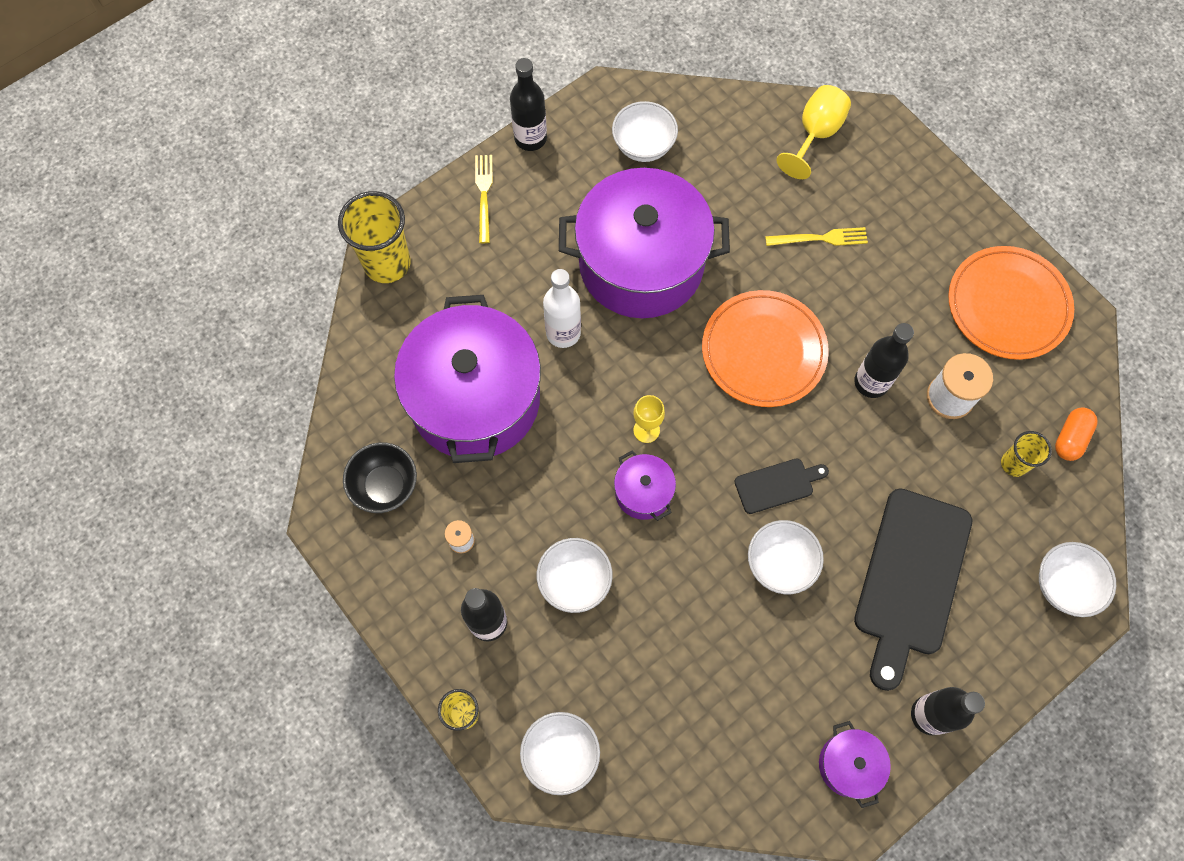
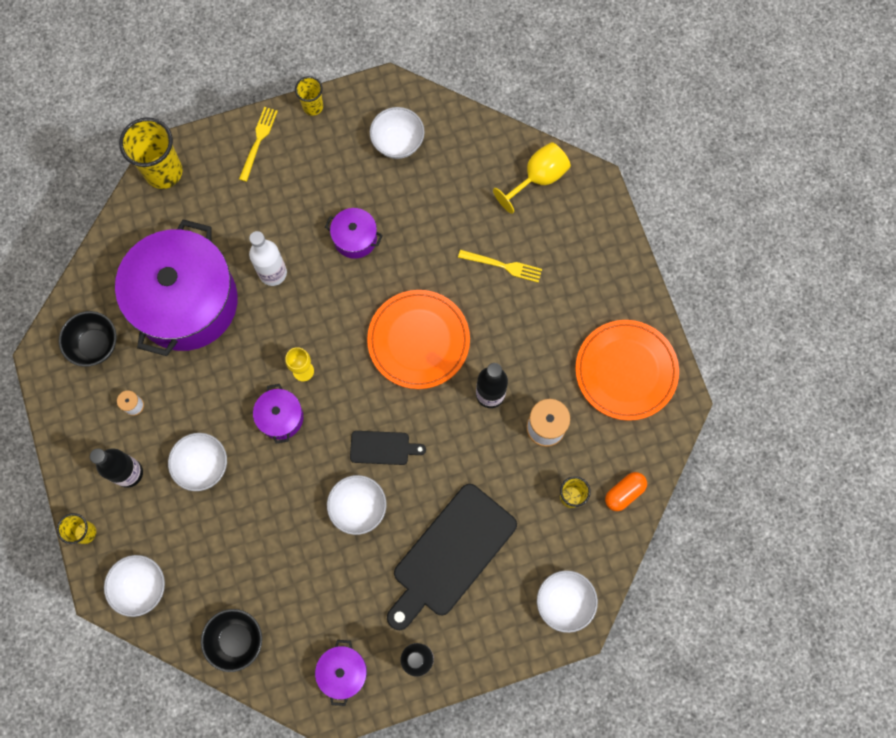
camera: 20 degrees right, 5 degrees up
black bottle [510,58,547,151] -> yellow cup [295,76,323,116]
purple pot [559,168,730,318] -> purple pot [325,208,383,259], size x0.43
none -> black bowl [201,609,262,672]

